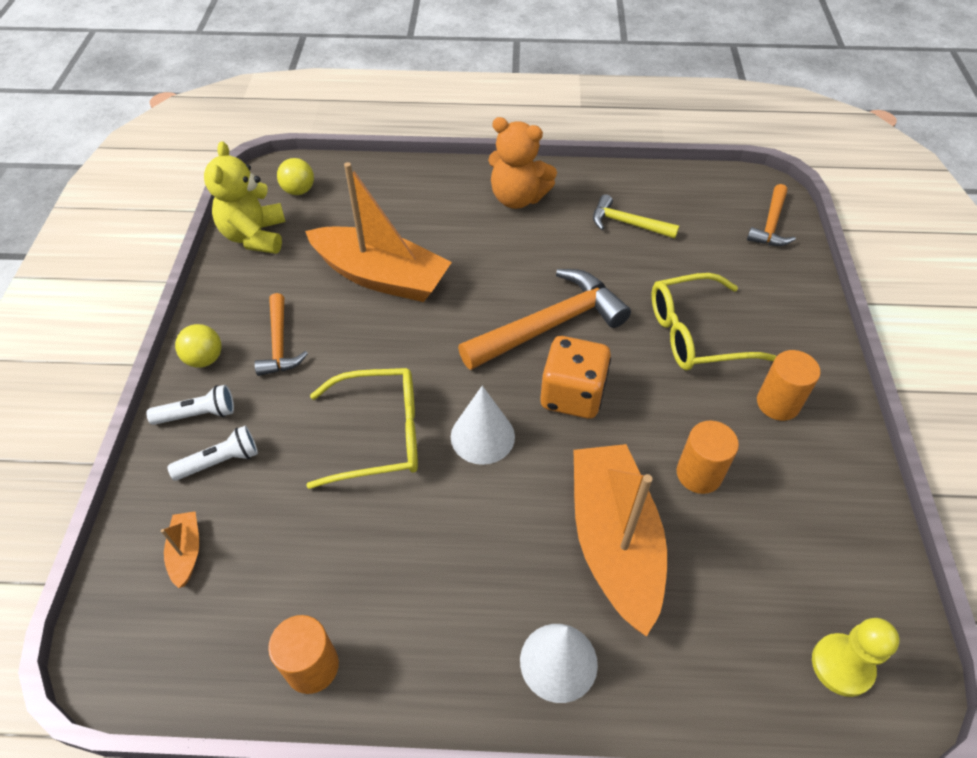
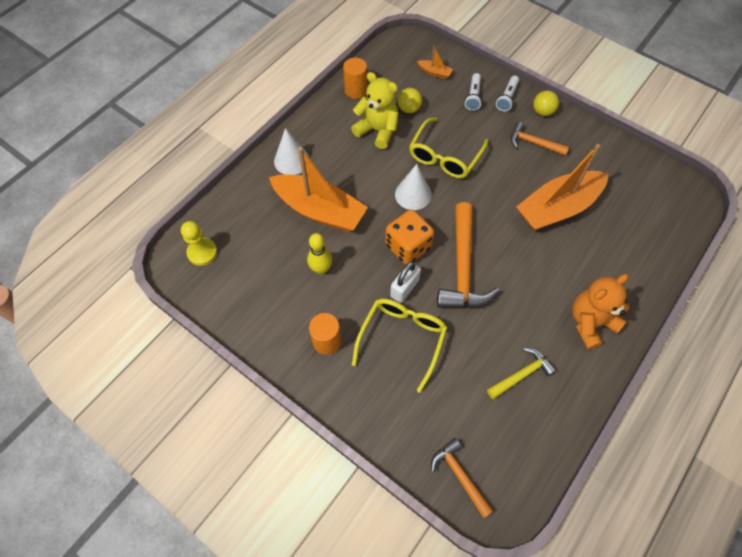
camera: 125 degrees right, 10 degrees up
yellow teddy bear [204,141,285,254] -> yellow teddy bear moved to [351,72,398,149]
yellow ball [277,158,314,195] -> yellow ball moved to [398,88,422,113]
orange cylinder [677,421,739,494] -> yellow bowling pin [307,233,332,274]
none -> white padlock [390,261,421,303]

